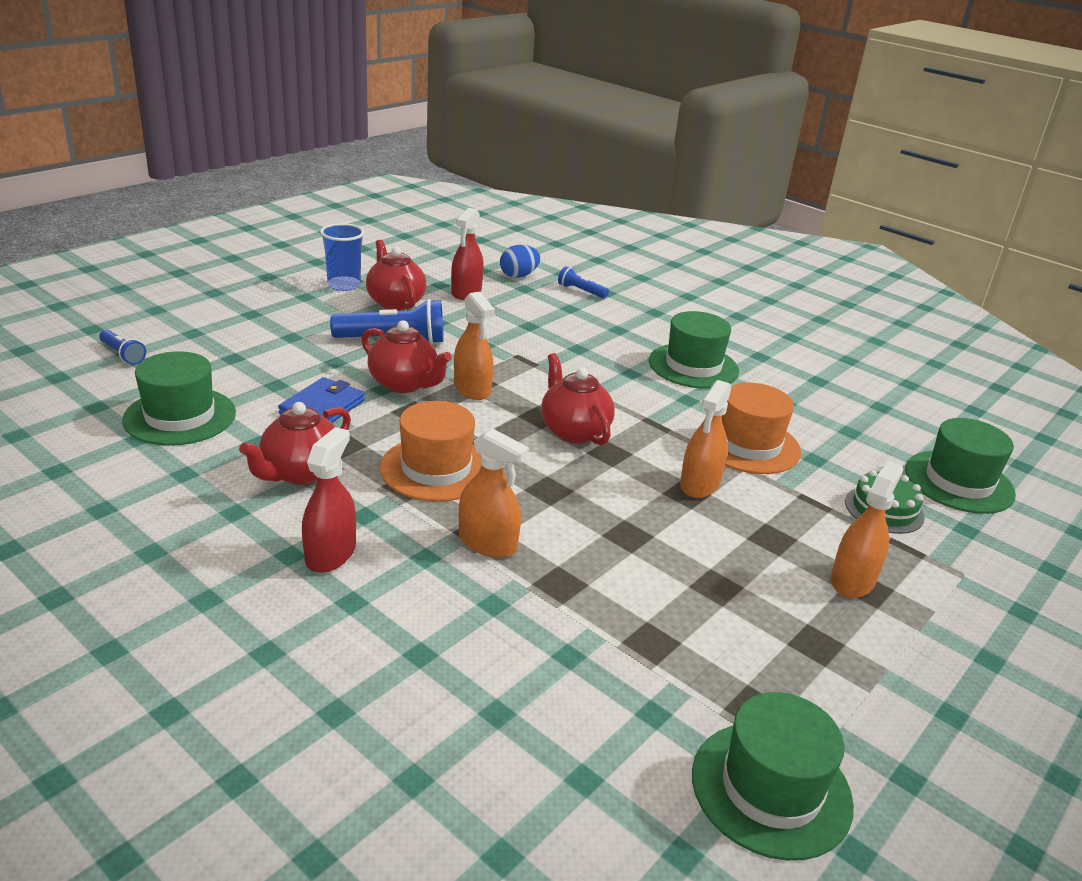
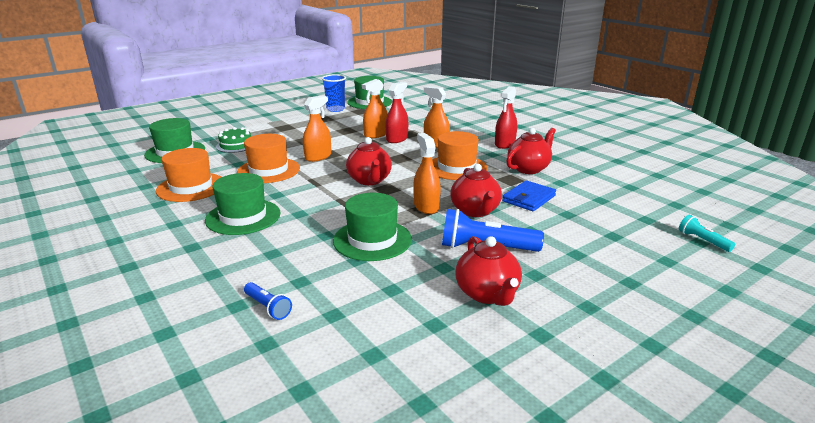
camera: 165 degrees left, 5 degrees down
blue flashlight [99,330,146,365] -> turquoise flashlight [679,215,735,252]
green hat [122,351,236,446] -> green hat moved to [333,193,412,261]
blue cup [320,223,364,291] -> blue cup moved to [322,74,346,112]
red teapot [361,320,452,393] -> red teapot turned 150 degrees counterclockwise [450,164,502,217]
red spray bottle [451,208,484,300] -> red spray bottle moved to [386,82,408,143]
blue egg [500,245,540,278] -> none
orange spray bottle [831,461,903,598] -> orange spray bottle moved to [362,79,388,138]
none -> orange hat [156,148,221,202]

